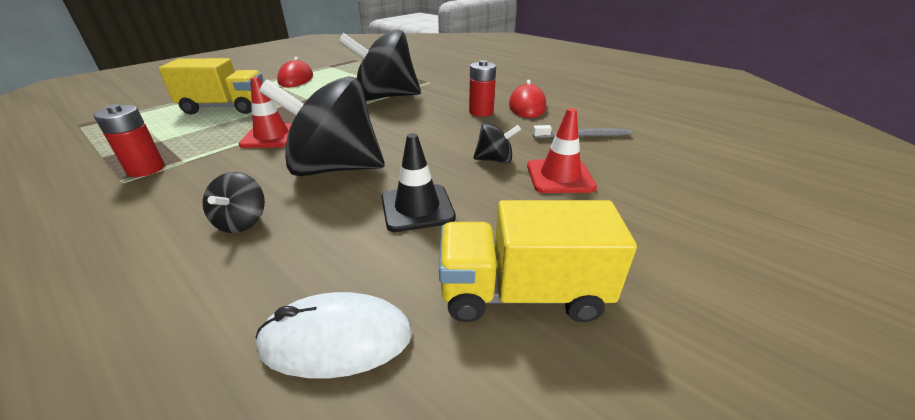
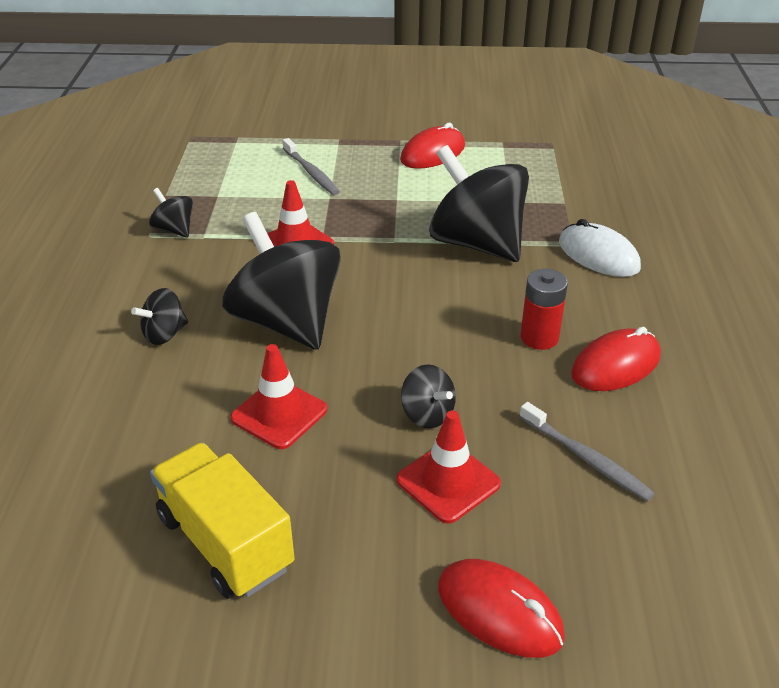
camera: 50 degrees right, 5 degrees up
red battery [94,104,165,177] -> black spinning top [149,188,193,238]
yellow truck [159,58,263,114] -> grey toothbrush [282,138,340,195]
white mouse [255,292,412,379] -> white mouse moved to [559,219,641,277]
black traffic cone [381,133,456,232] -> red traffic cone [230,344,327,449]
none -> red mouse [438,559,565,658]

